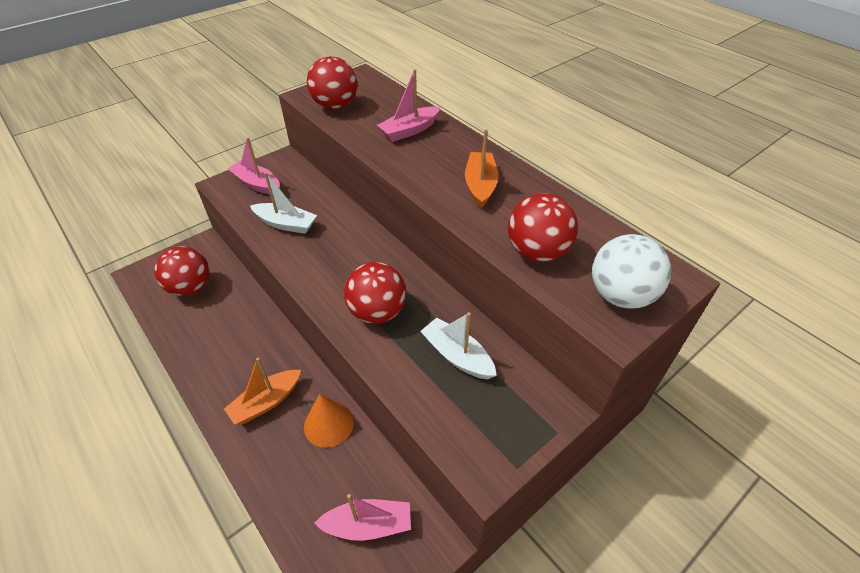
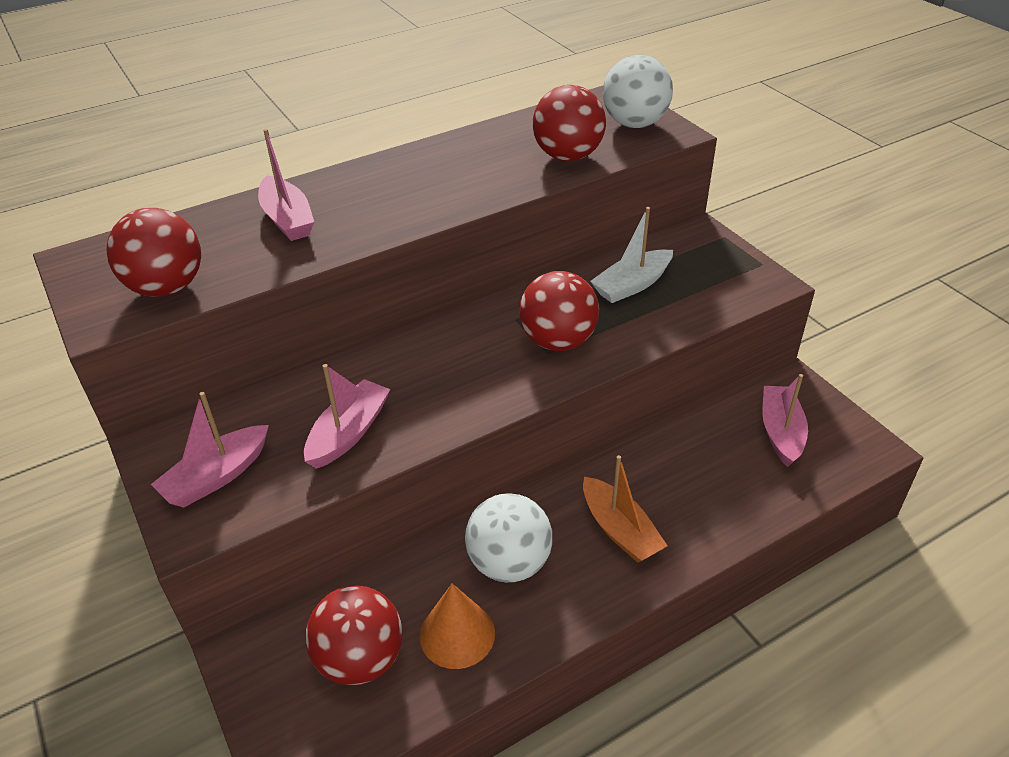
camera: 80 degrees left, 5 degrees down
white boat [250,172,317,234] -> pink boat [304,364,390,469]
orange cone [304,394,354,448] -> orange cone moved to [420,583,495,669]
orange boat [465,129,499,209] -> none
none -> white ball [465,493,552,582]

